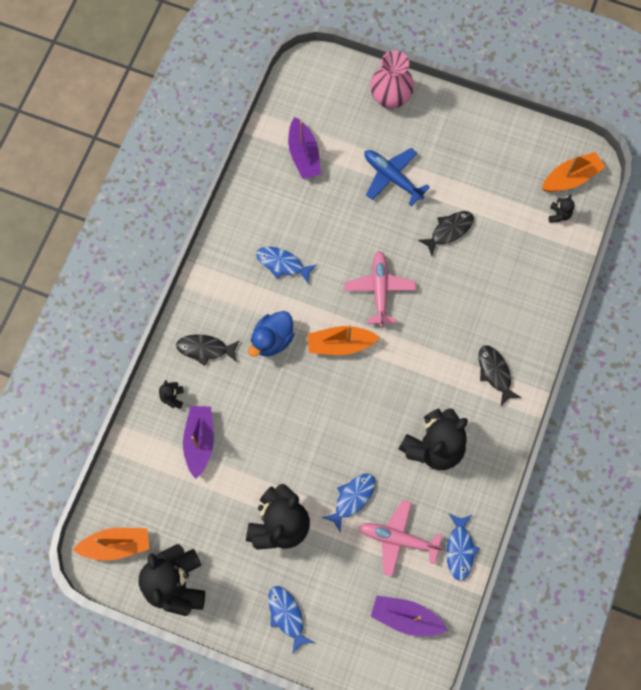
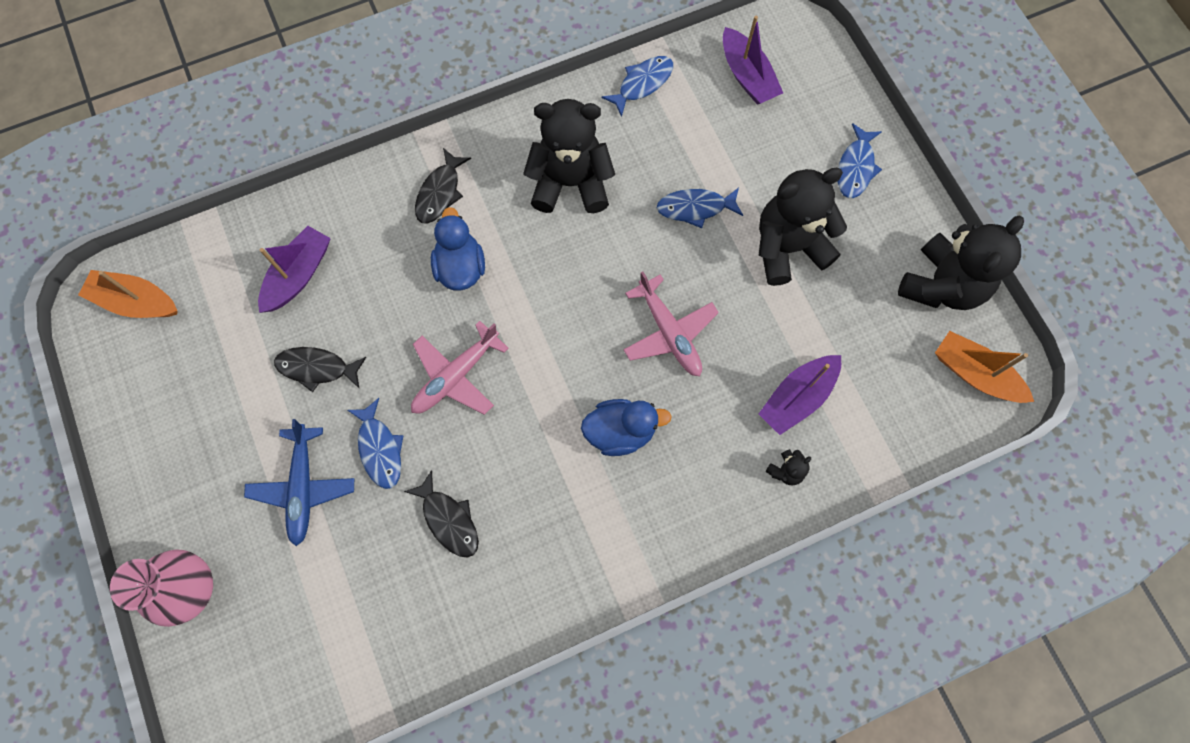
camera: 135 degrees left, 0 degrees up
black fish [176,335,240,366] -> black fish moved to [404,470,479,557]
blue fish [256,247,317,283] -> blue fish moved to [347,398,403,489]
purple boat [288,117,321,179] -> purple boat moved to [258,226,331,313]
orange boat [307,325,380,355] -> none
pink plane [359,500,444,577] -> pink plane moved to [623,272,719,376]
black teddy bear [549,195,575,223] -> none
none -> blue duck [431,207,485,291]

